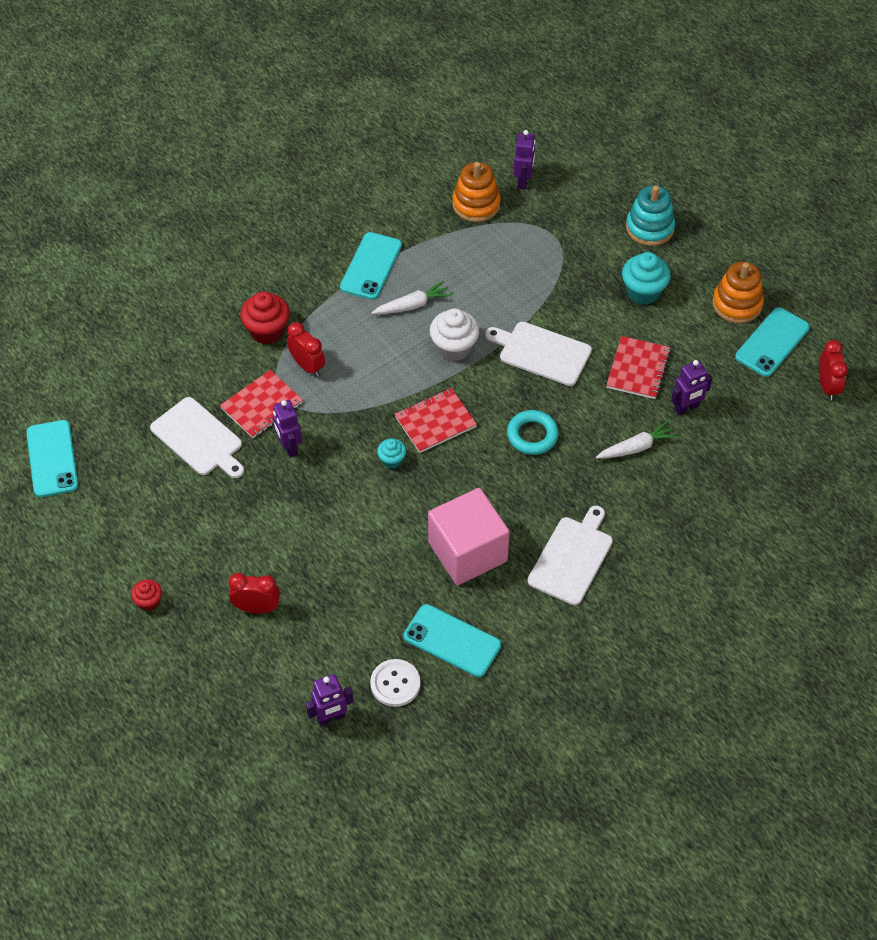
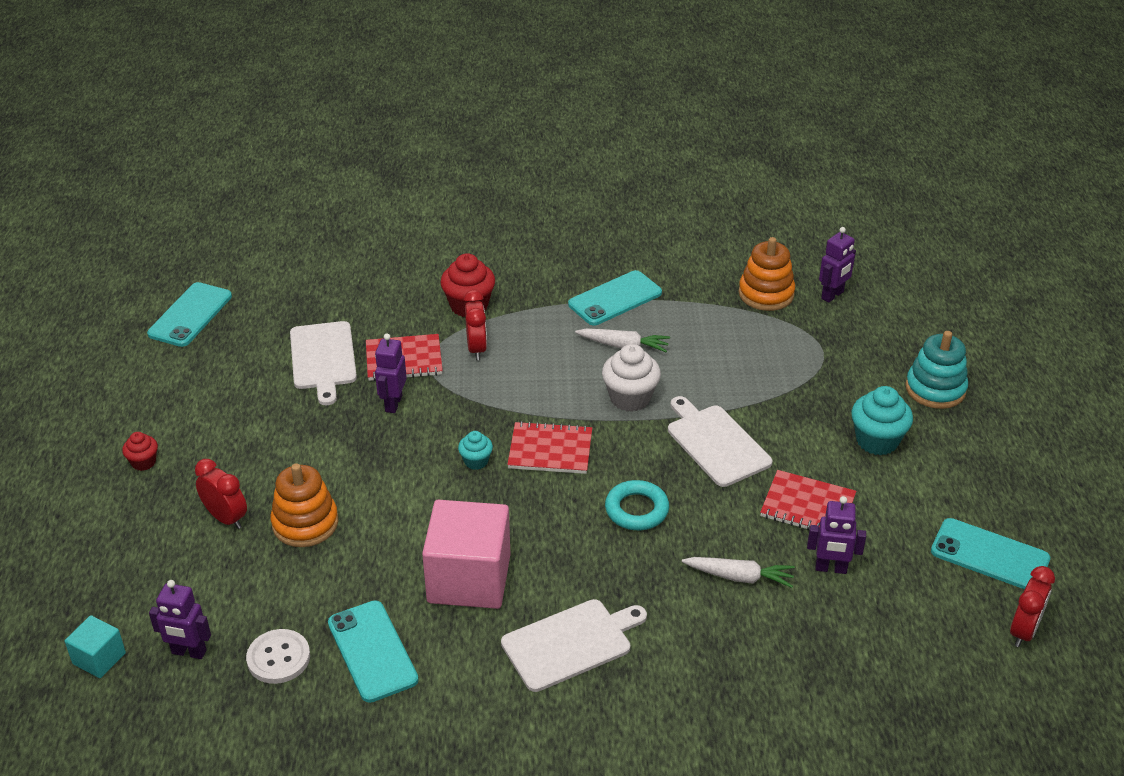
camera: 35 degrees right, 15 degrees down
red notebook [606,336,671,399] -> red notebook turned 60 degrees clockwise [760,470,856,530]
orange stacking toy [712,262,764,323] -> orange stacking toy moved to [270,463,338,547]
turquoise phone [735,307,810,377] -> turquoise phone turned 45 degrees clockwise [931,518,1050,589]
none -> turquoise cube [65,615,126,678]

